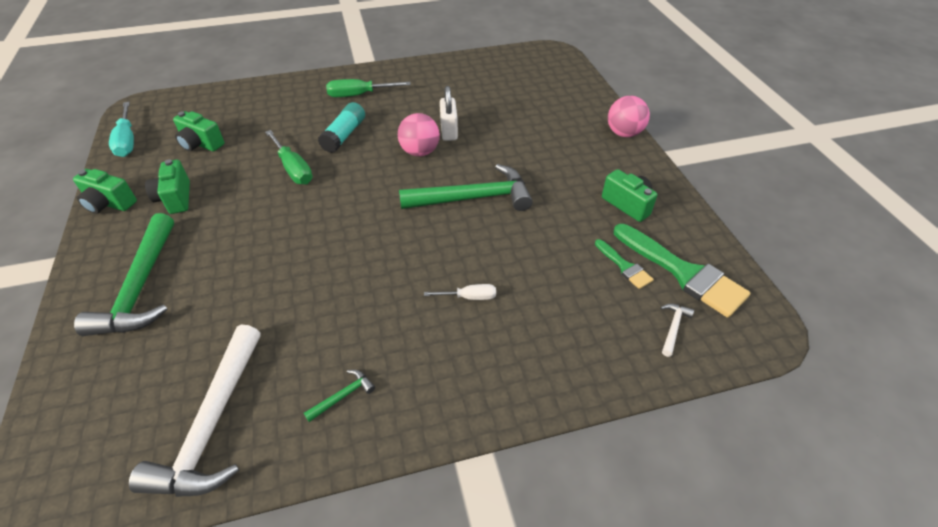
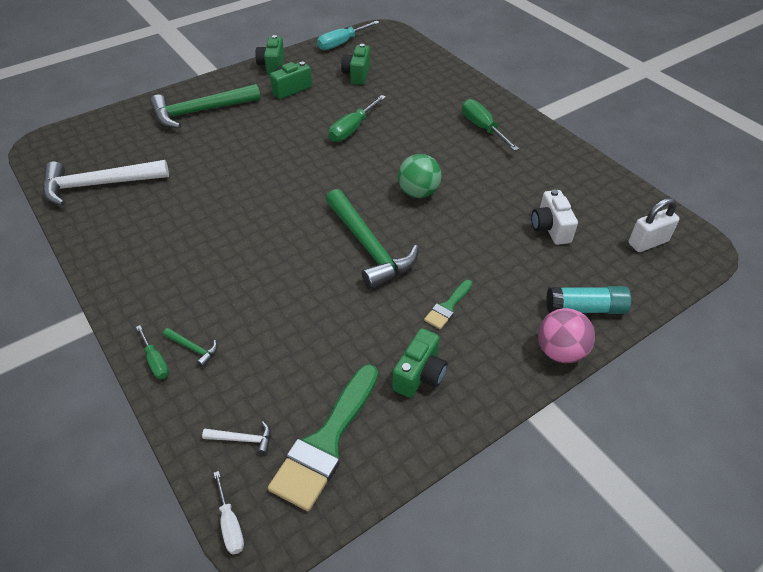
camera: 70 degrees right, 0 degrees up
green hammer [304,370,375,422] -> green hammer moved to [163,328,218,367]
turquoise glue stick [318,102,365,153] -> turquoise glue stick moved to [546,286,631,314]
pink ball [398,113,440,157] -> green ball [398,154,442,198]
white screwdriver [424,284,496,300] -> white screwdriver moved to [214,471,244,555]
white padlock [440,86,458,141] -> white padlock moved to [629,198,679,252]
green brush [595,239,654,289] -> green brush moved to [424,280,472,329]
none -> green screwdriver [136,325,169,379]
none -> white camera [531,189,578,245]

